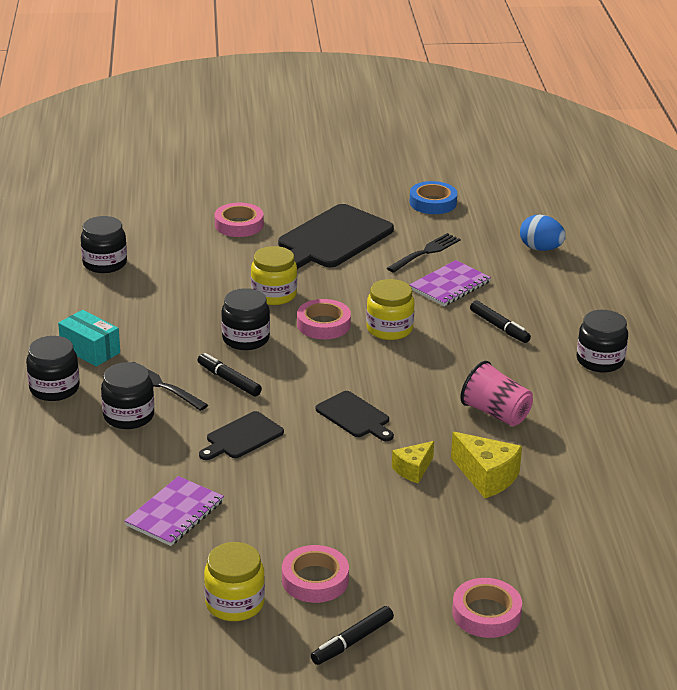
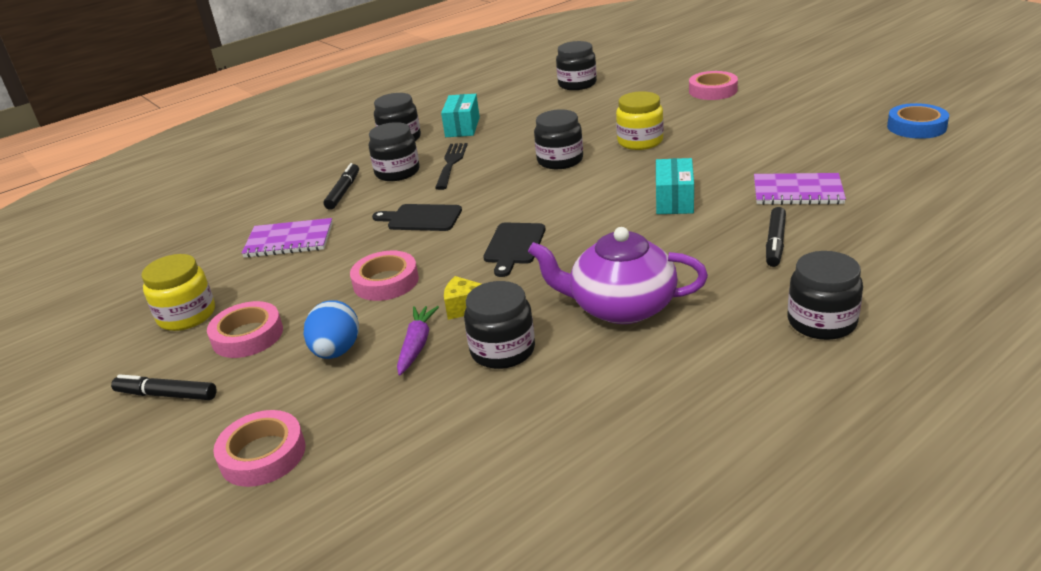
camera: 60 degrees right, 0 degrees up
black marker [198,353,262,397] -> black marker moved to [324,163,359,210]
black cutting board [278,204,394,269] -> none
pink tape [297,299,351,339] -> pink tape moved to [350,251,419,301]
yellow jar [366,279,414,340] -> turquoise box [656,158,694,214]
black fork [387,233,460,273] -> none
yellow cheese [451,432,522,498] -> black jar [464,281,535,369]
pink cup [461,361,533,426] -> purple teapot [528,227,708,324]
blue egg [520,215,566,251] -> blue egg moved to [303,300,359,359]
none -> purple carrot [397,306,439,376]

